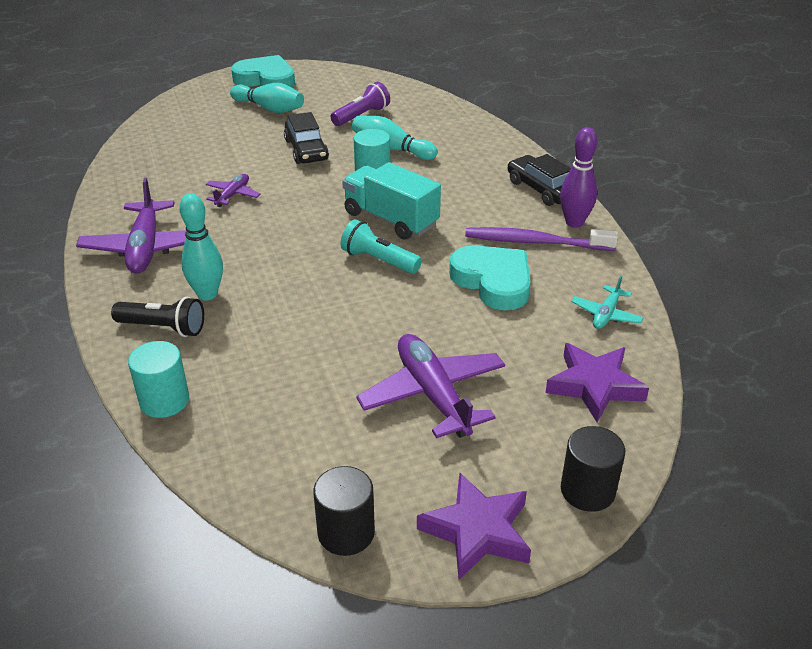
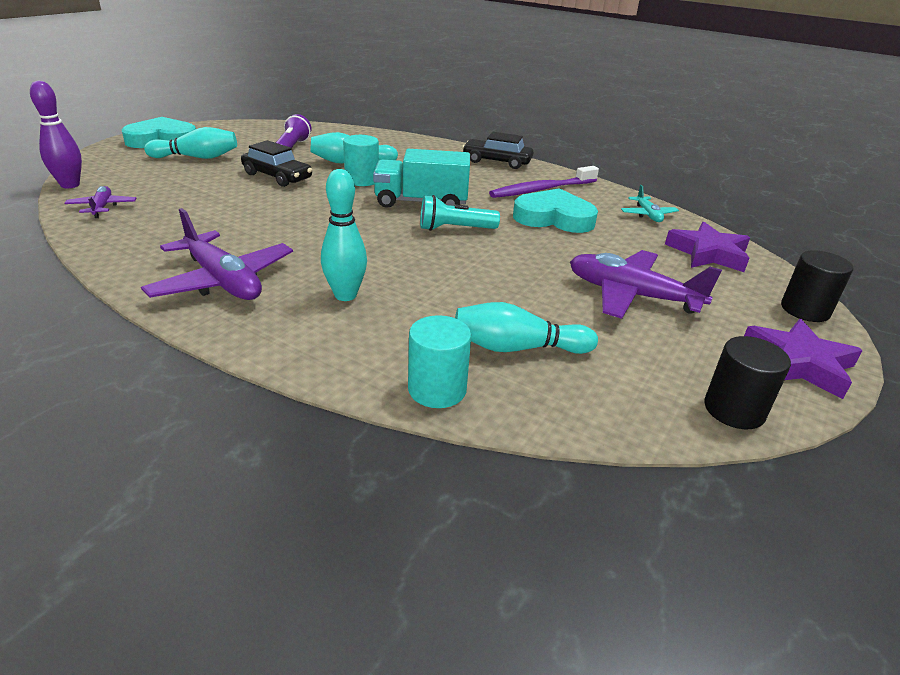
camera: 40 degrees left, 5 degrees down
black flashlight [111,297,204,337] -> none
purple plane [205,174,261,207] -> purple plane moved to [64,186,137,218]
purple bowling pin [560,127,598,228] -> purple bowling pin moved to [30,80,82,188]
none -> turquoise bowling pin [455,302,598,354]

